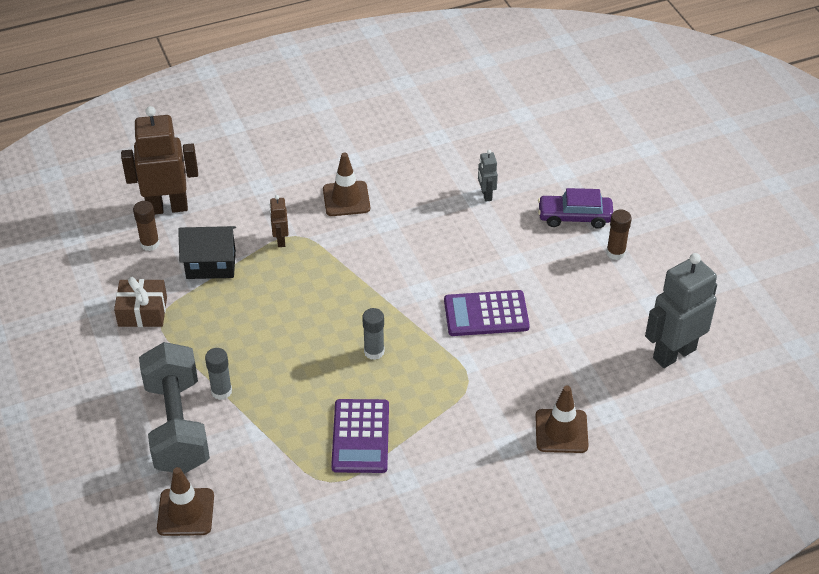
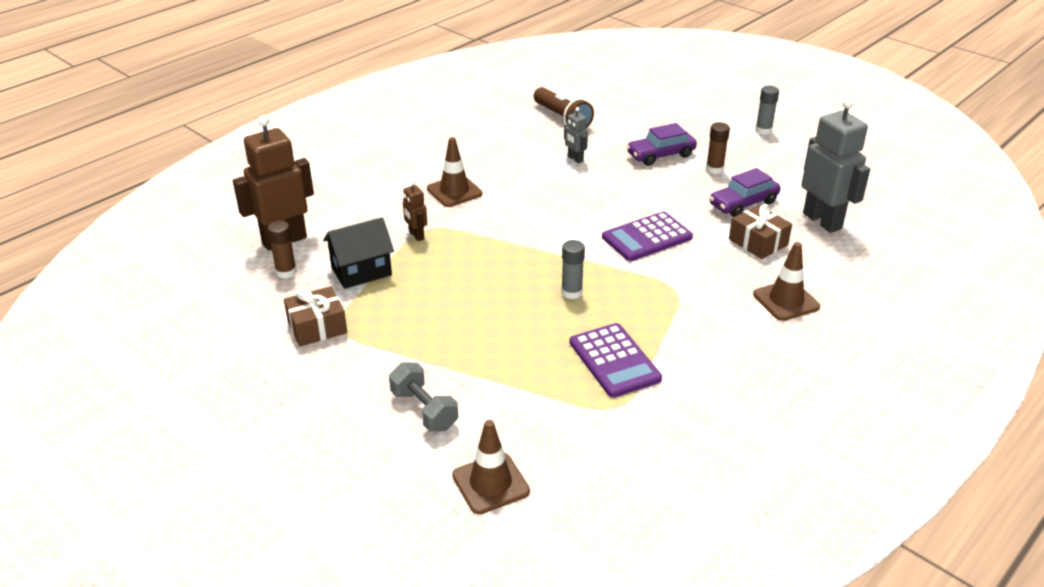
camera: 25 degrees left, 10 degrees down
grey dumbbell [139,342,210,474] -> grey dumbbell [389,362,458,432], size x0.55
grey glue stick [205,348,232,400] -> grey glue stick moved to [755,86,779,135]
grey robot [645,253,717,368] -> grey robot turned 120 degrees clockwise [801,98,870,233]
none -> brown flashlight [533,87,594,129]
none -> purple car [709,168,781,217]
none -> brown gift [729,204,792,259]

